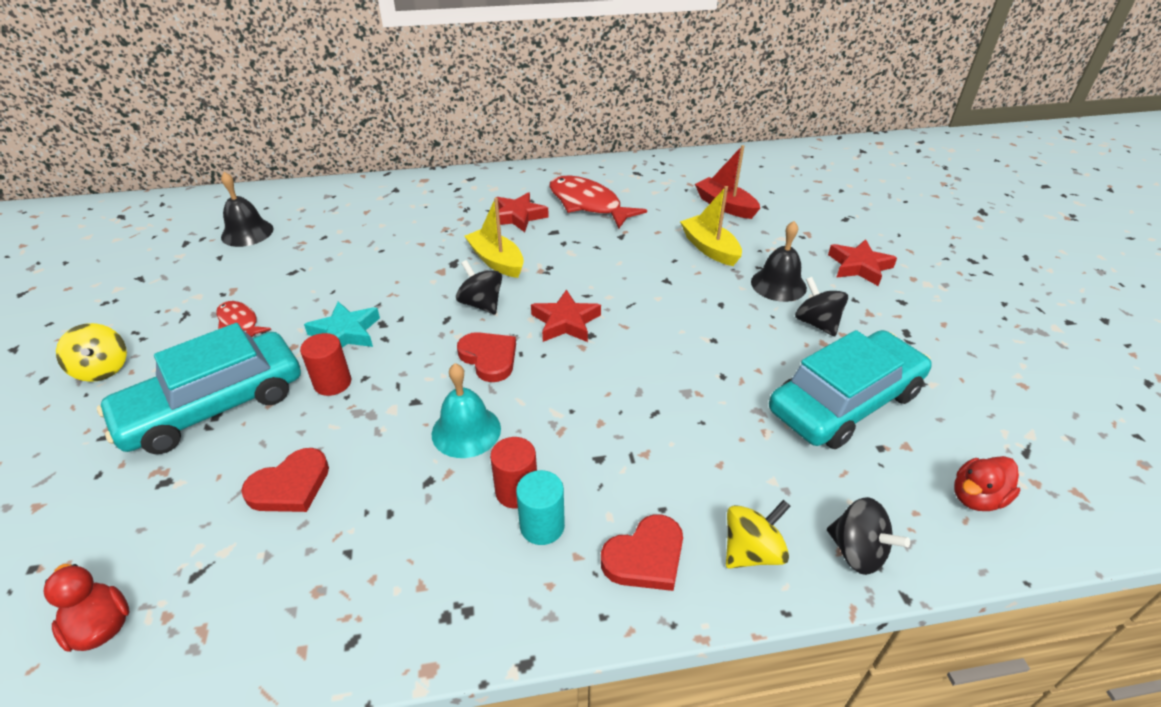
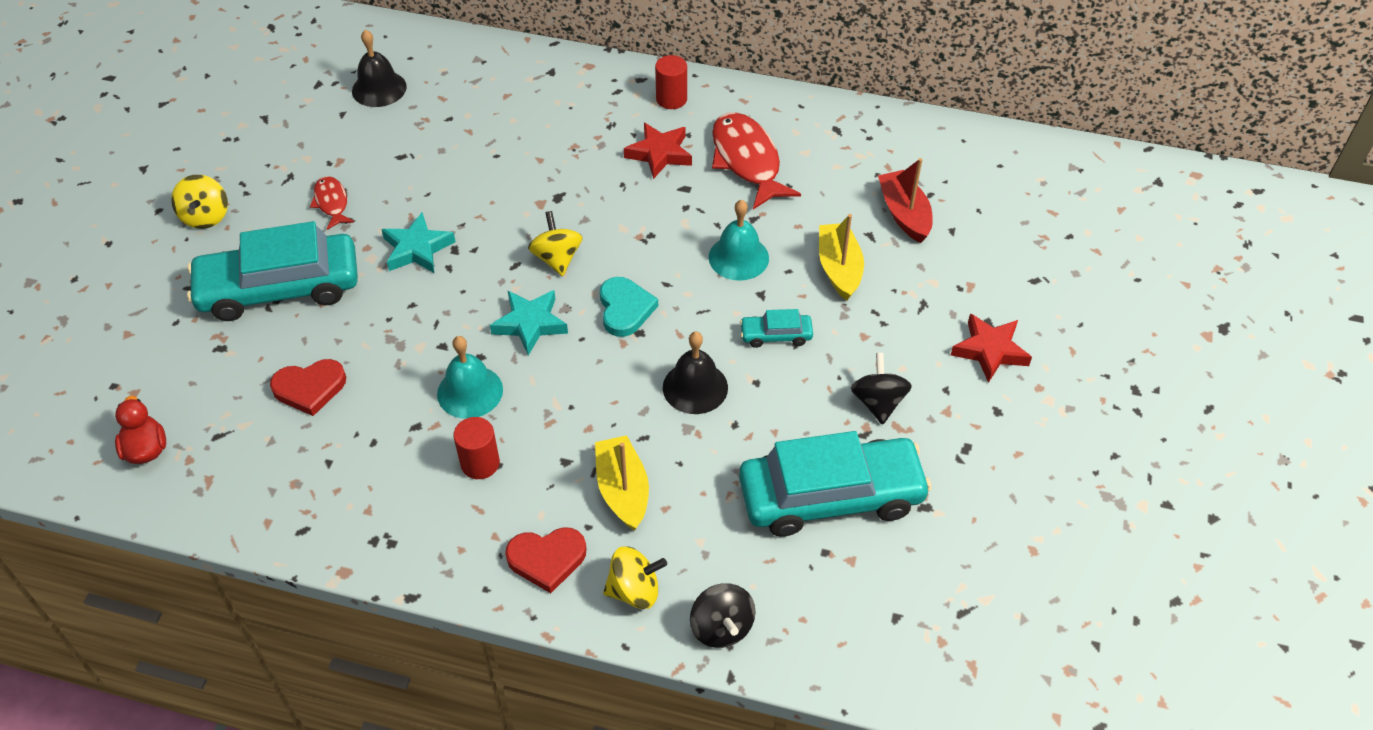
camera: 25 degrees right, 10 degrees up
red cylinder [300,333,351,396] -> red cylinder moved to [655,55,687,109]
black spinning top [456,260,502,314] -> yellow spinning top [528,211,583,276]
red heart [457,332,516,382] -> turquoise star [490,290,568,355]
yellow boat [465,198,524,278] -> yellow boat moved to [595,435,649,531]
turquoise cylinder [516,470,565,545] -> none
red star [531,289,601,342] -> turquoise heart [600,277,658,337]
black bell [751,221,807,302] -> black bell moved to [663,331,728,414]
red duck [954,456,1020,511] -> none
none -> turquoise bell [709,200,769,281]
none -> turquoise car [740,309,813,348]

